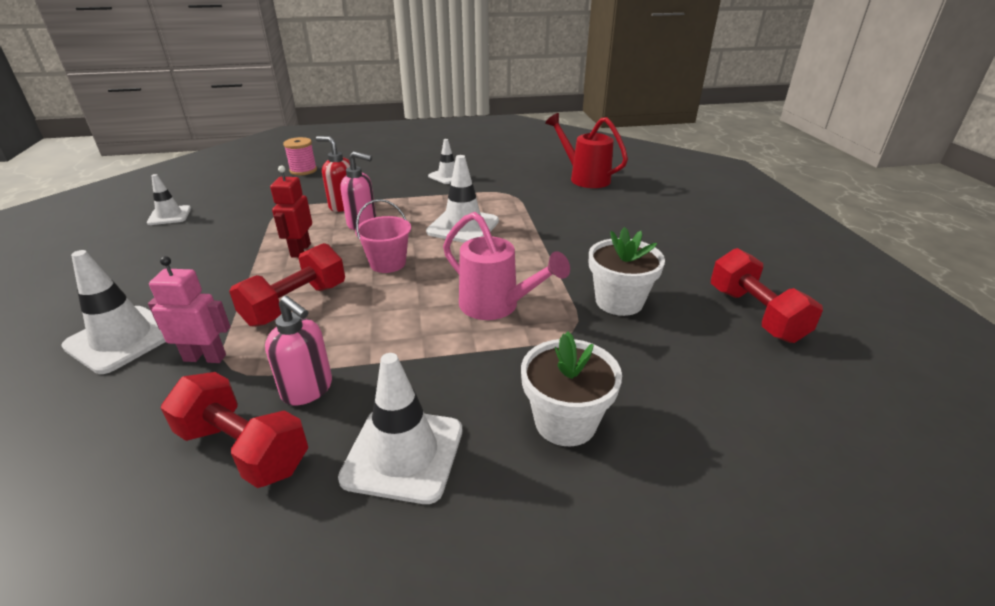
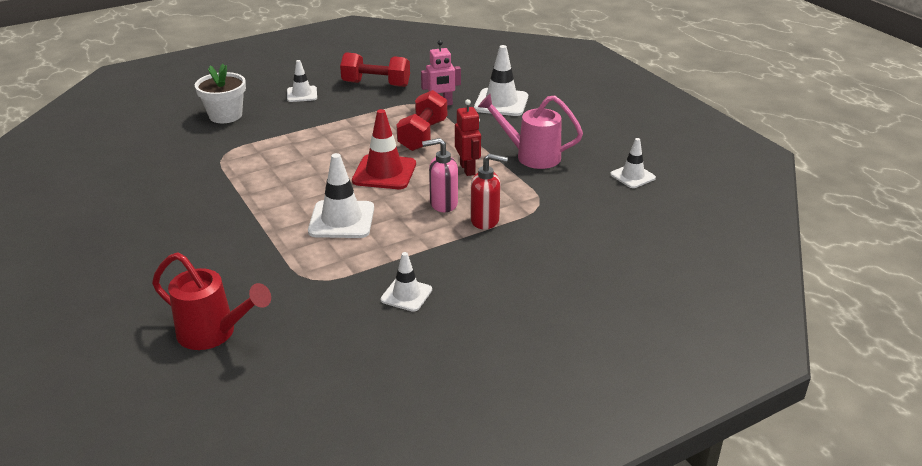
camera: 160 degrees right, 0 degrees up
pink soap dispenser [265,296,332,405] -> none
pink spool [283,137,317,175] -> none
white traffic cone [338,353,462,504] -> white traffic cone [287,60,317,102], size x0.61
pink bucket [355,199,411,273] -> red traffic cone [352,109,416,189]
pink watering can [443,212,570,320] -> pink watering can moved to [478,94,583,169]
white flower pot [589,227,665,316] -> none
red dumbbell [711,248,823,343] -> none

